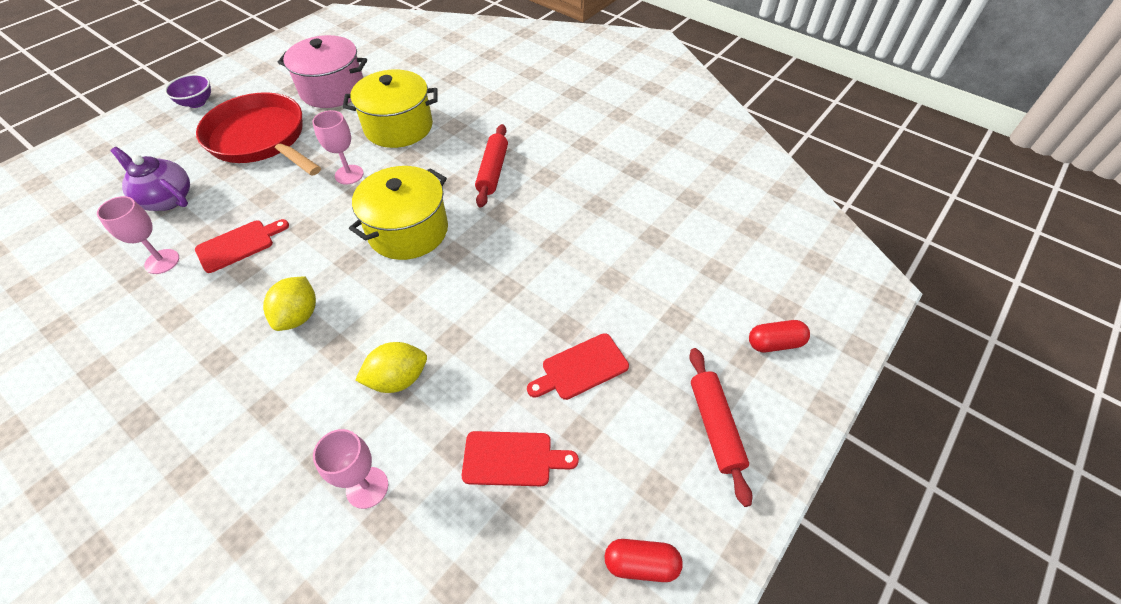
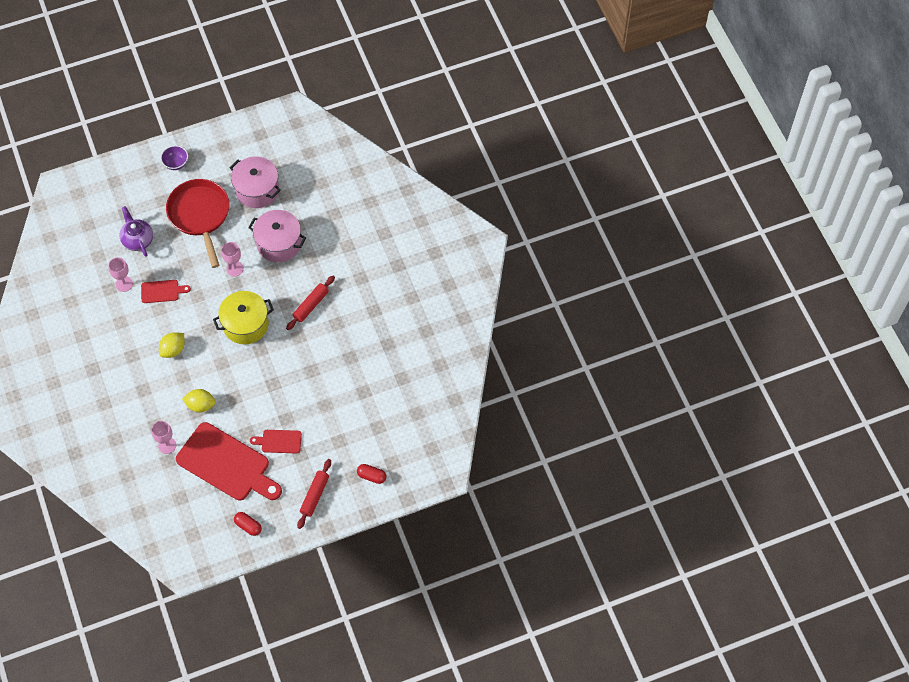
camera: 30 degrees right, 10 degrees up
yellow pot [343,70,438,148] -> pink pot [248,210,306,262]
red cutting board [462,431,579,486] -> red cutting board [176,422,282,501], size x2.16

